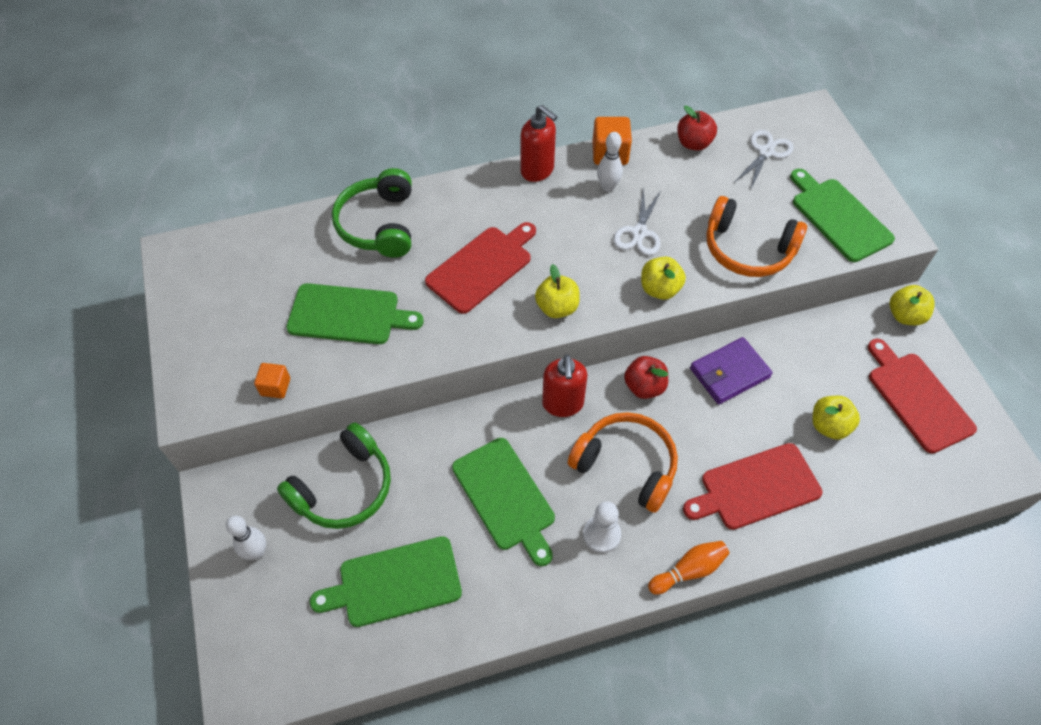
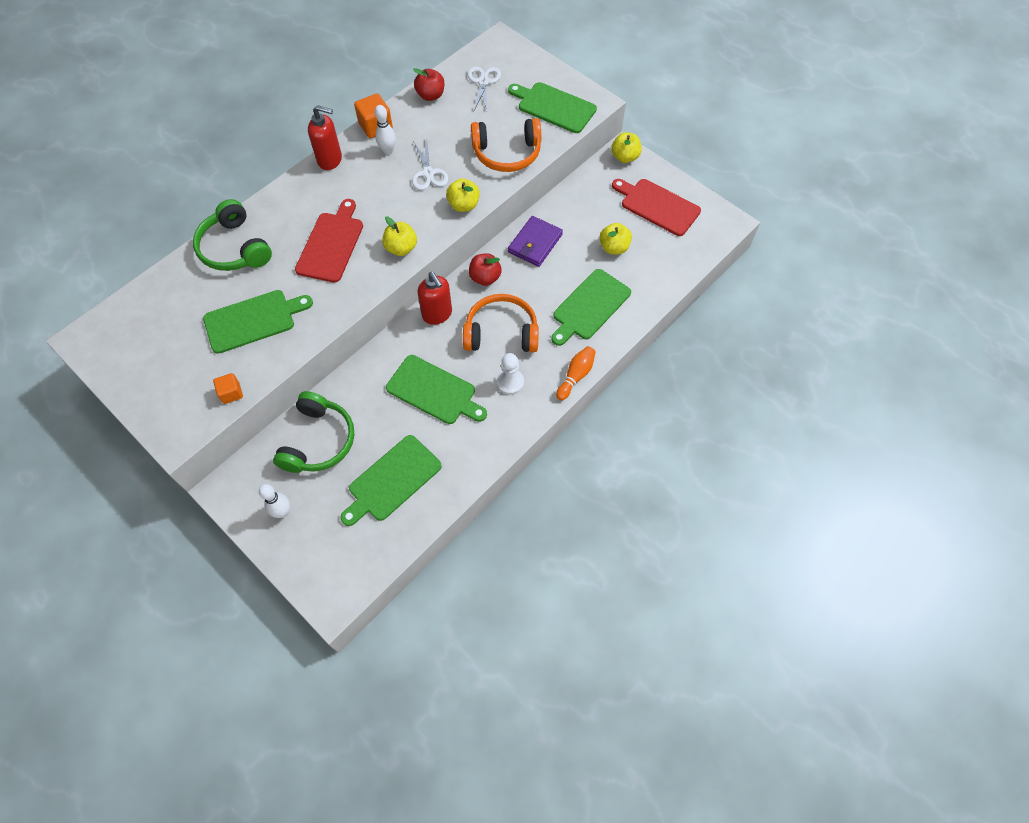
camera: 30 degrees left, 5 degrees up
red cutting board [683,443,822,530] -> green cutting board [551,269,631,346]

